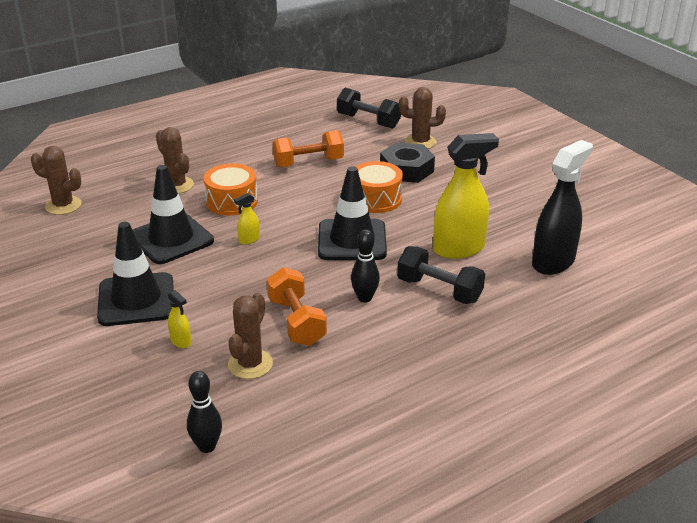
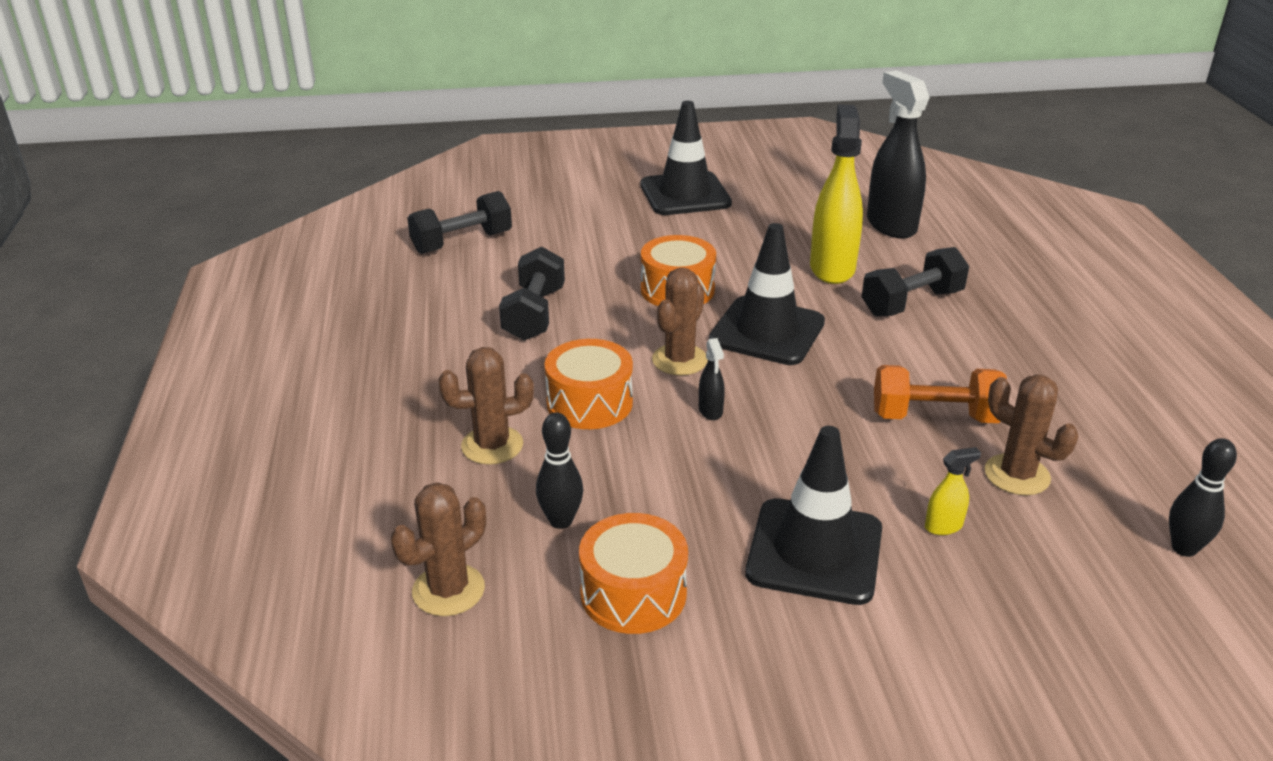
camera: 65 degrees left, 0 degrees up
black traffic cone [133,165,214,264] -> black traffic cone moved to [641,101,732,215]
yellow spray bottle [234,193,260,244] -> black spray bottle [699,338,725,420]
orange dumbbell [273,130,344,168] -> black dumbbell [499,247,565,341]
black bowling pin [351,229,380,303] -> black bowling pin moved to [536,412,583,529]
black nut [380,142,435,183] -> none
brown cactus [399,87,446,149] -> brown cactus moved to [652,268,708,375]
none -> orange drum [579,513,688,634]

